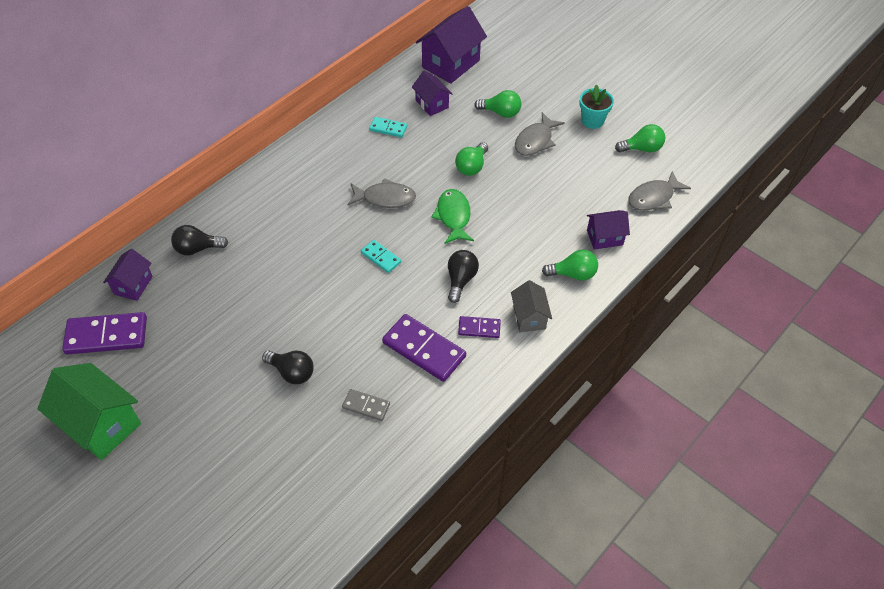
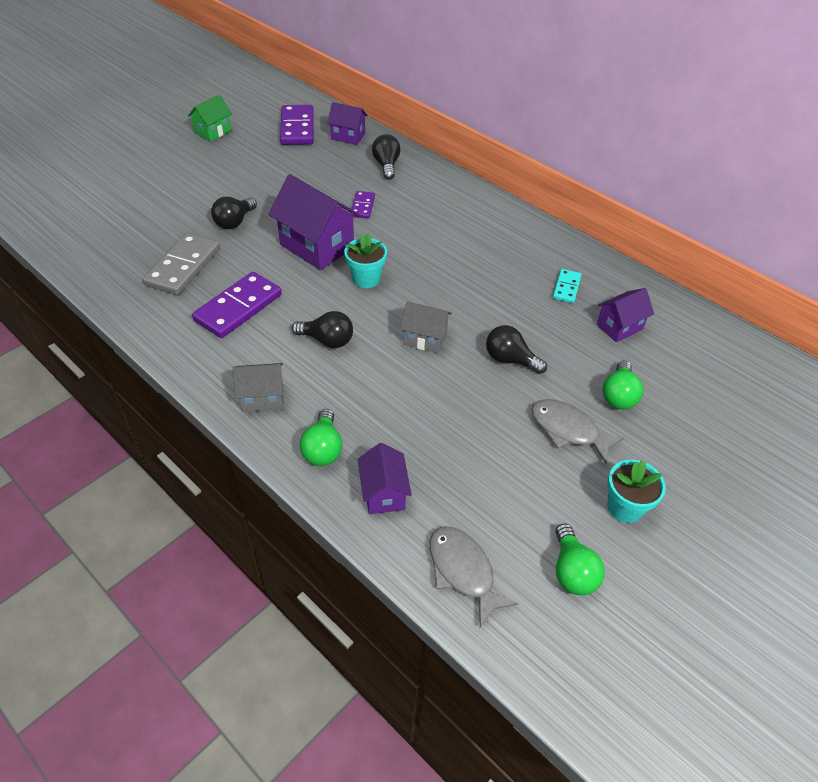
camera: 90 degrees right, 5 degrees down
green house [37,363,141,460] -> green house [188,95,232,141], size x0.57
grey domino [342,389,390,421] -> grey domino [143,233,220,295], size x1.86
grey fish [347,178,416,208] -> none
turquoise domino [361,240,401,273] -> turquoise flower pot [344,233,387,288]
purple house [416,6,487,84] -> purple house moved to [268,174,360,270]
green fish [431,189,474,244] -> grey house [400,301,452,353]
green light bulb [455,142,488,176] -> black light bulb [486,325,547,374]
purple domino [458,316,501,338] -> purple domino moved to [350,191,375,219]

